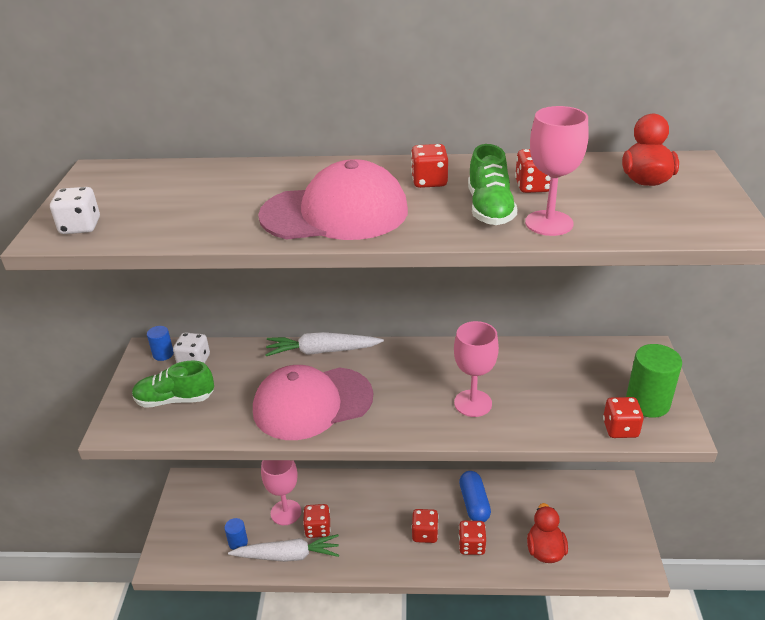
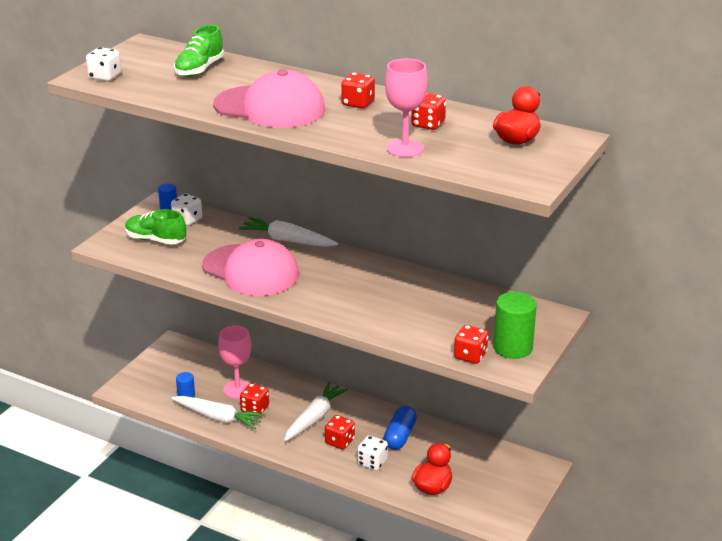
camera: 25 degrees right, 5 degrees down
pink cap [253,365,373,440] -> pink cap turned 150 degrees counterclockwise [202,239,299,296]
pink goblet [454,321,499,417] -> none
red dice [458,521,486,555] -> white dice [357,435,388,471]
green shoe [468,144,518,225] -> green shoe moved to [174,25,224,77]
none -> white carrot [284,382,348,441]

